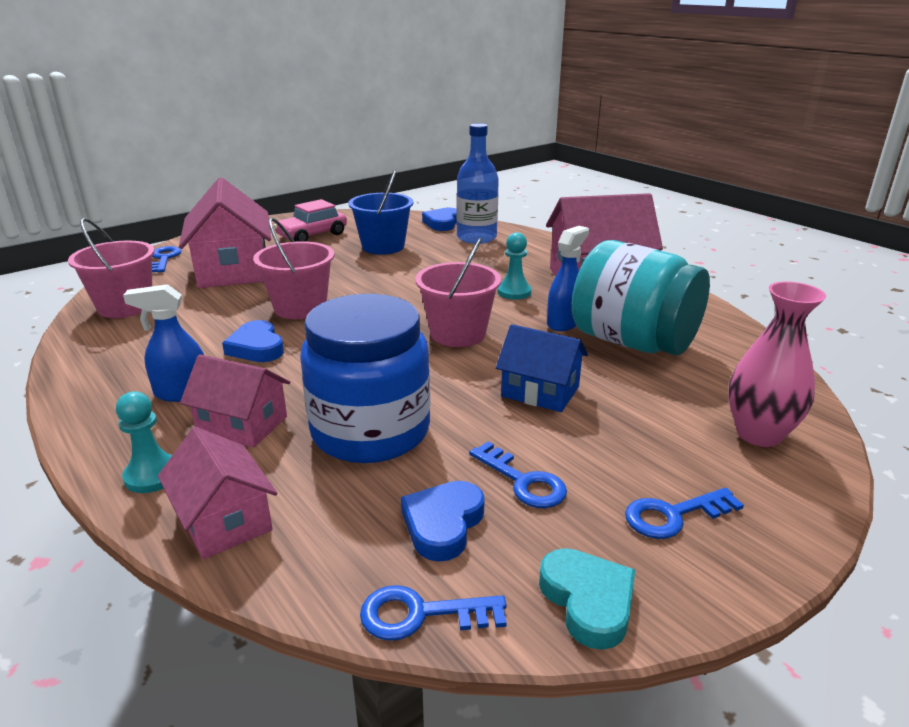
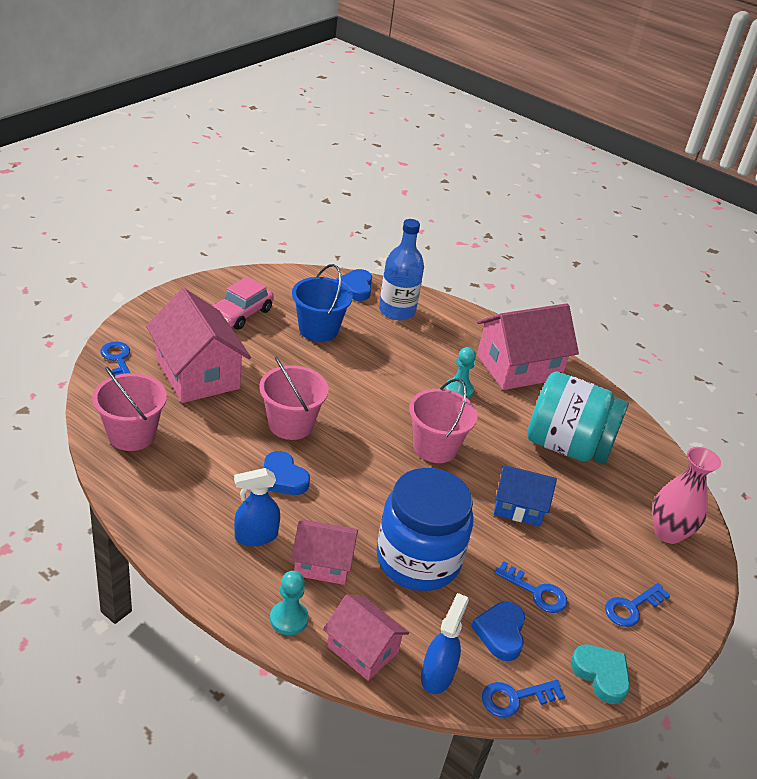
camera: 20 degrees left, 10 degrees up
blue spray bottle [547,226,589,331] -> blue spray bottle moved to [421,593,469,694]

